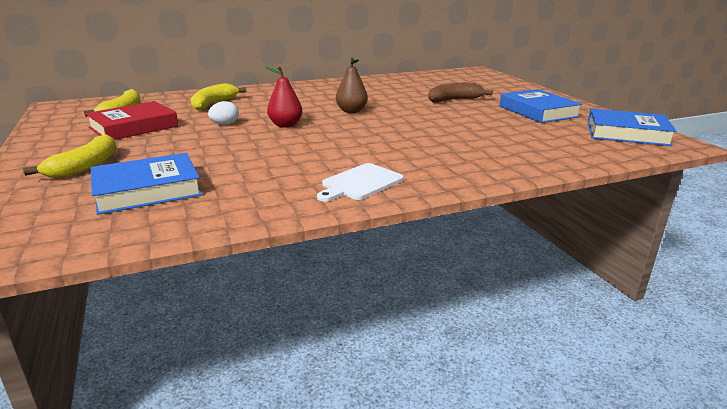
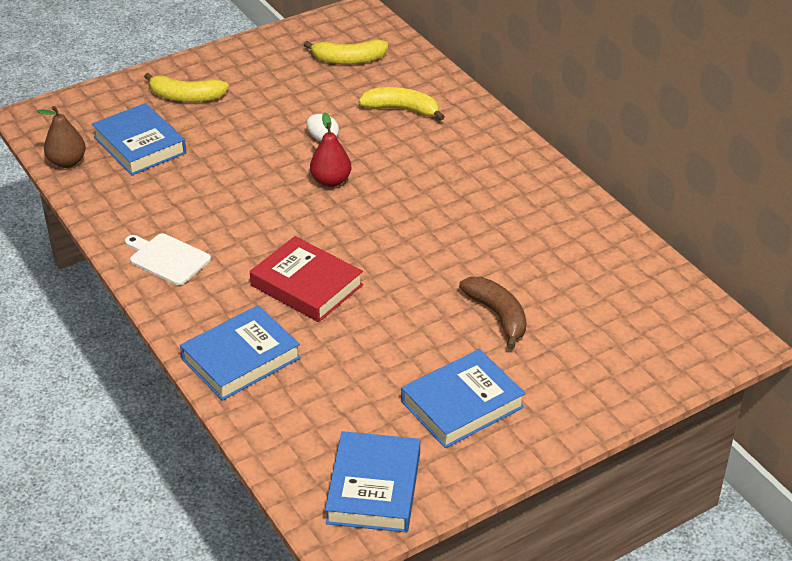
camera: 80 degrees right, 15 degrees up
red book [85,101,179,140] -> red book moved to [250,236,363,322]
brown pear [336,57,368,113] -> brown pear moved to [37,106,86,168]
none -> blue book [180,305,301,401]

